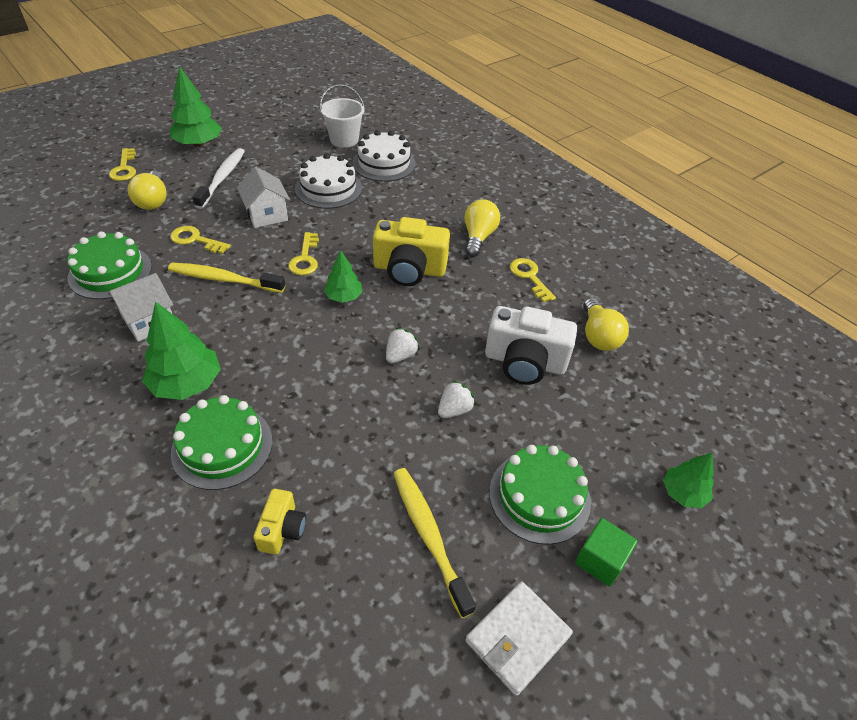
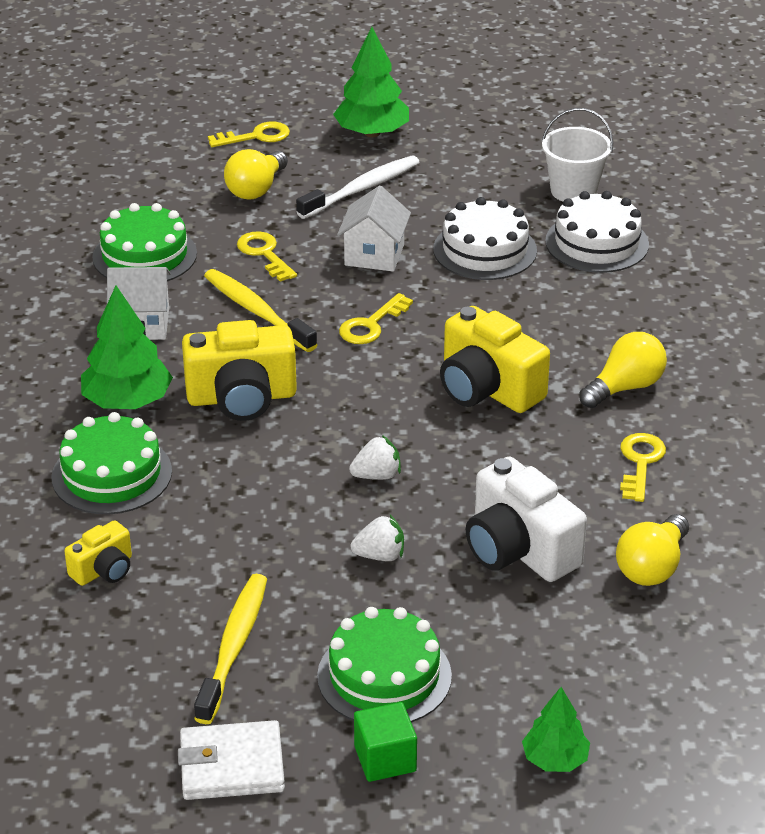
camera: 40 degrees right, 10 degrees down
yellow key [109,148,136,181] -> yellow key turned 135 degrees counterclockwise [208,121,290,147]
green tree [324,250,363,302] -> none
none -> yellow camera [182,320,297,421]

